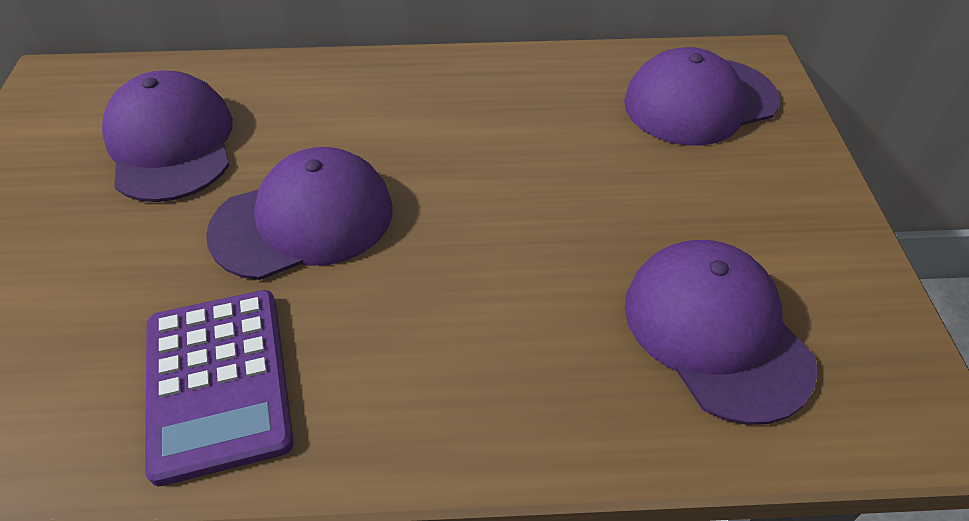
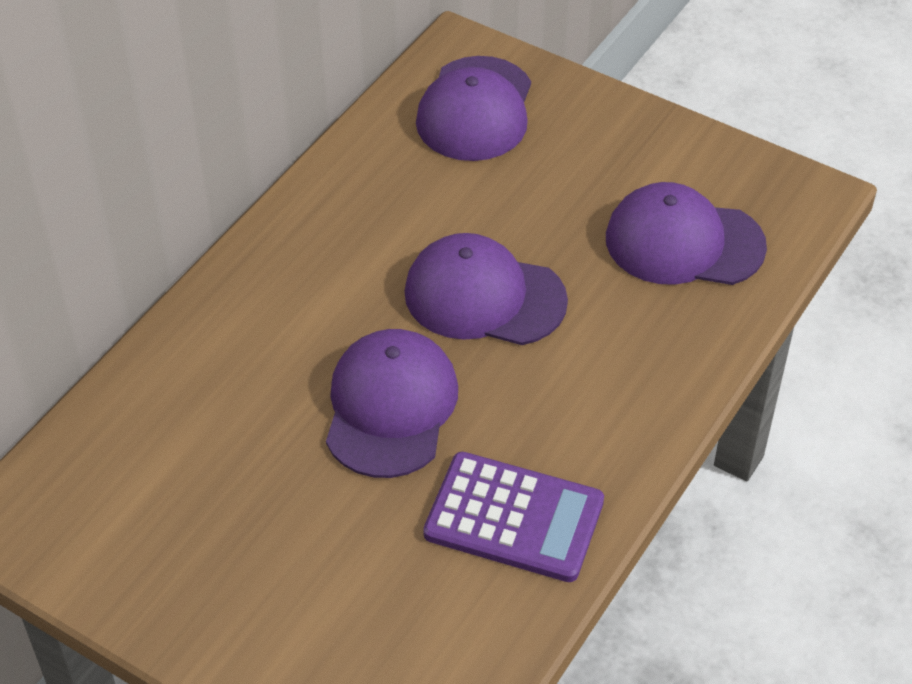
camera: 55 degrees left, 0 degrees up
purple cap [102,71,233,202] -> purple cap moved to [405,233,568,345]

